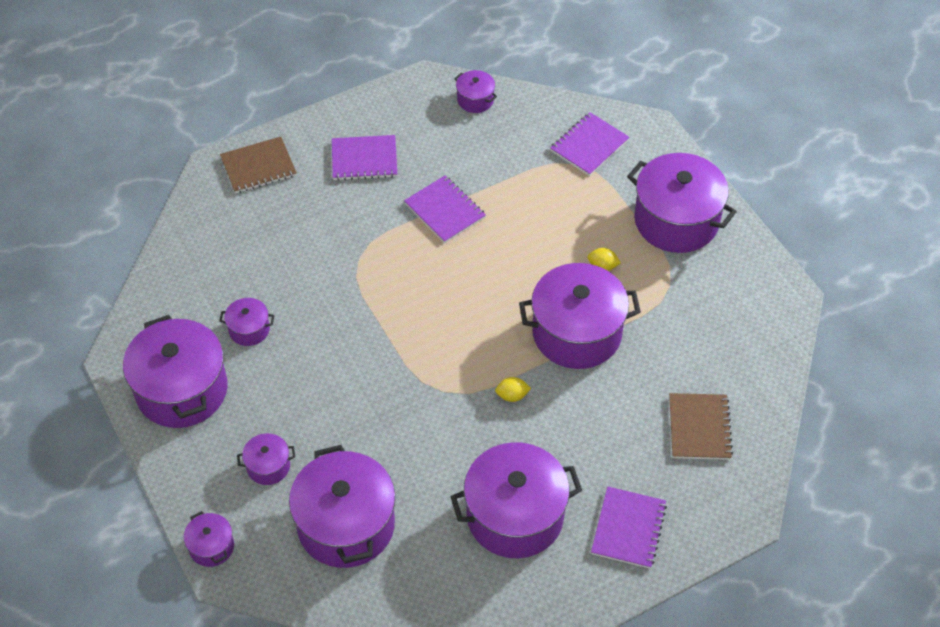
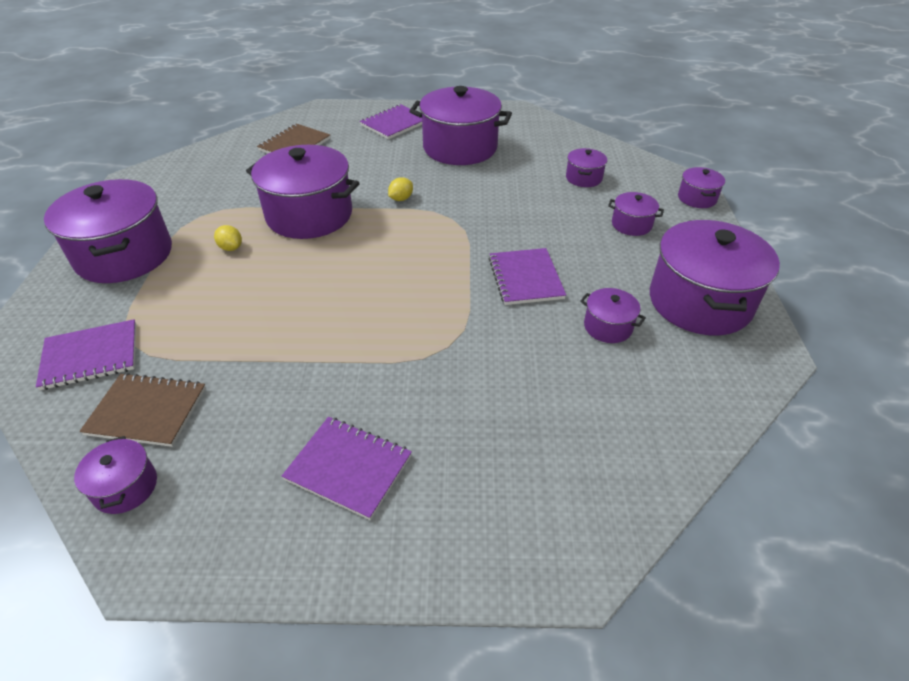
camera: 150 degrees left, 10 degrees down
brown notebook [220,137,297,194] -> brown notebook moved to [80,373,206,447]
purple pot [289,445,395,568] -> purple pot [566,148,607,187], size x0.46
purple notebook [404,175,486,243] -> purple notebook moved to [489,248,566,305]
yellow lemon [495,377,531,402] -> yellow lemon turned 75 degrees counterclockwise [388,177,413,201]

